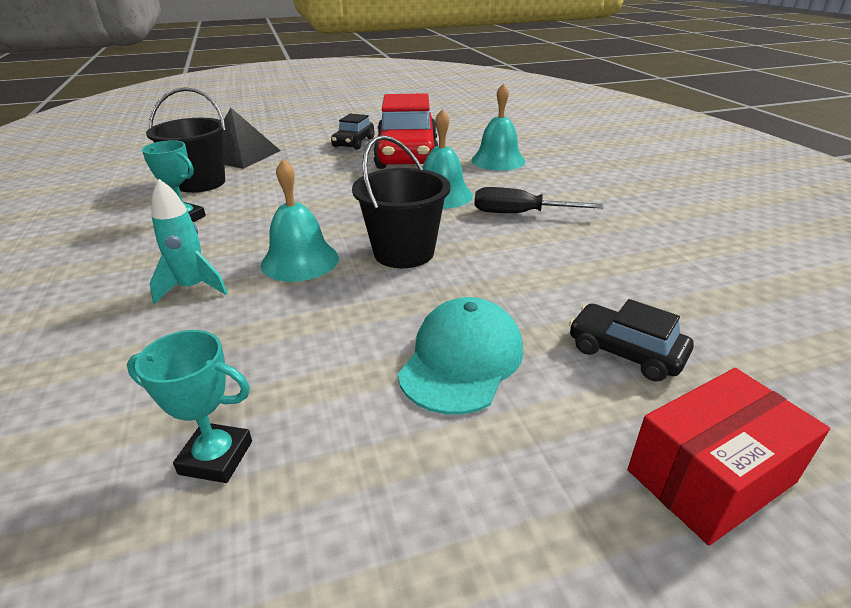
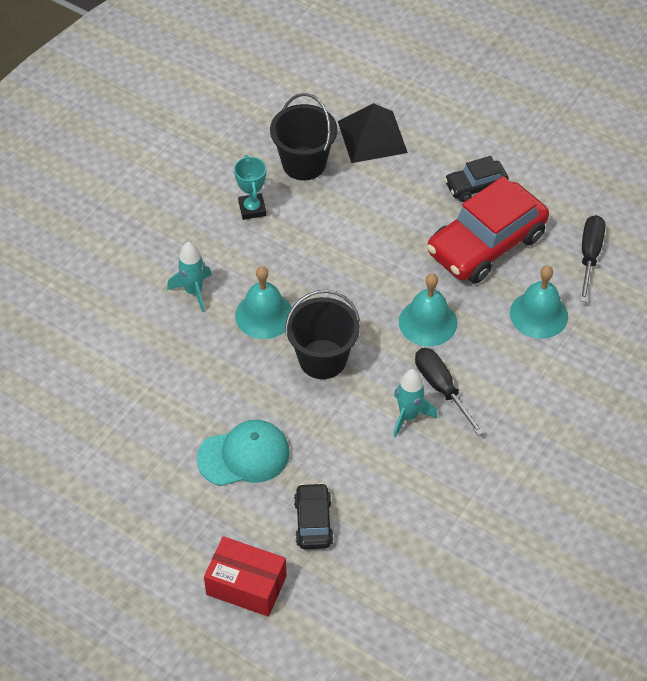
camera: 50 degrees right, 20 degrees up
turquoise trophy [127,330,252,483] -> none
none -> turquoise rocket [393,369,438,438]
none -> black screwdriver [580,215,605,302]

